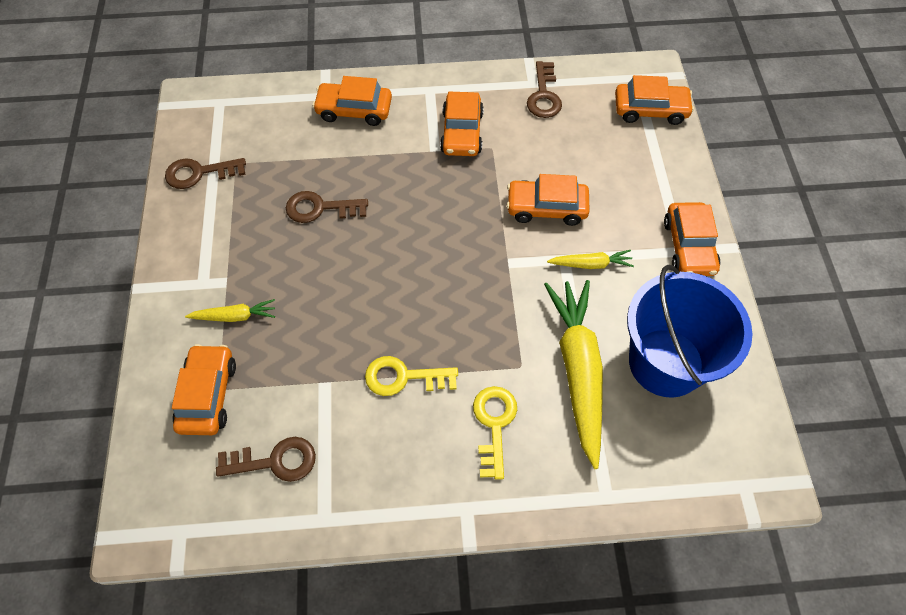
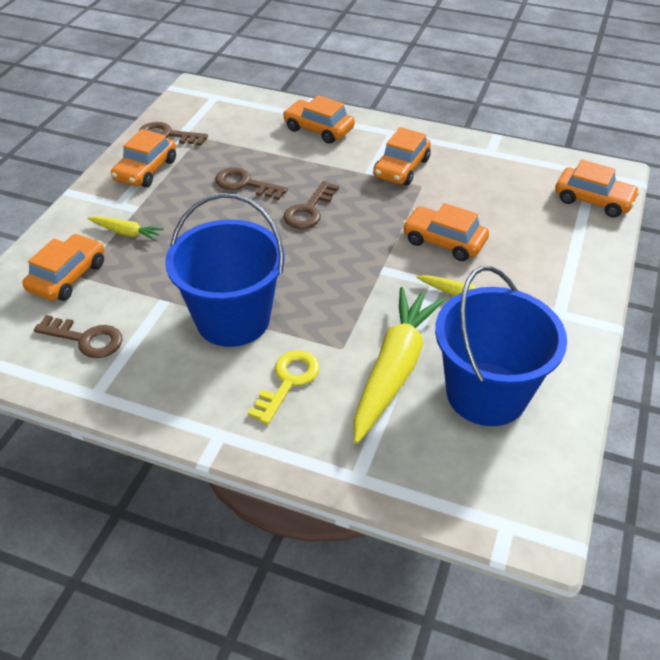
camera: 25 degrees right, 15 degrees down
yellow key [365,356,458,396] -> blue bucket [165,193,285,347]
brown key [527,61,562,118] -> brown key moved to [283,181,339,229]
orange car [664,202,720,276] -> orange car moved to [111,129,176,187]

